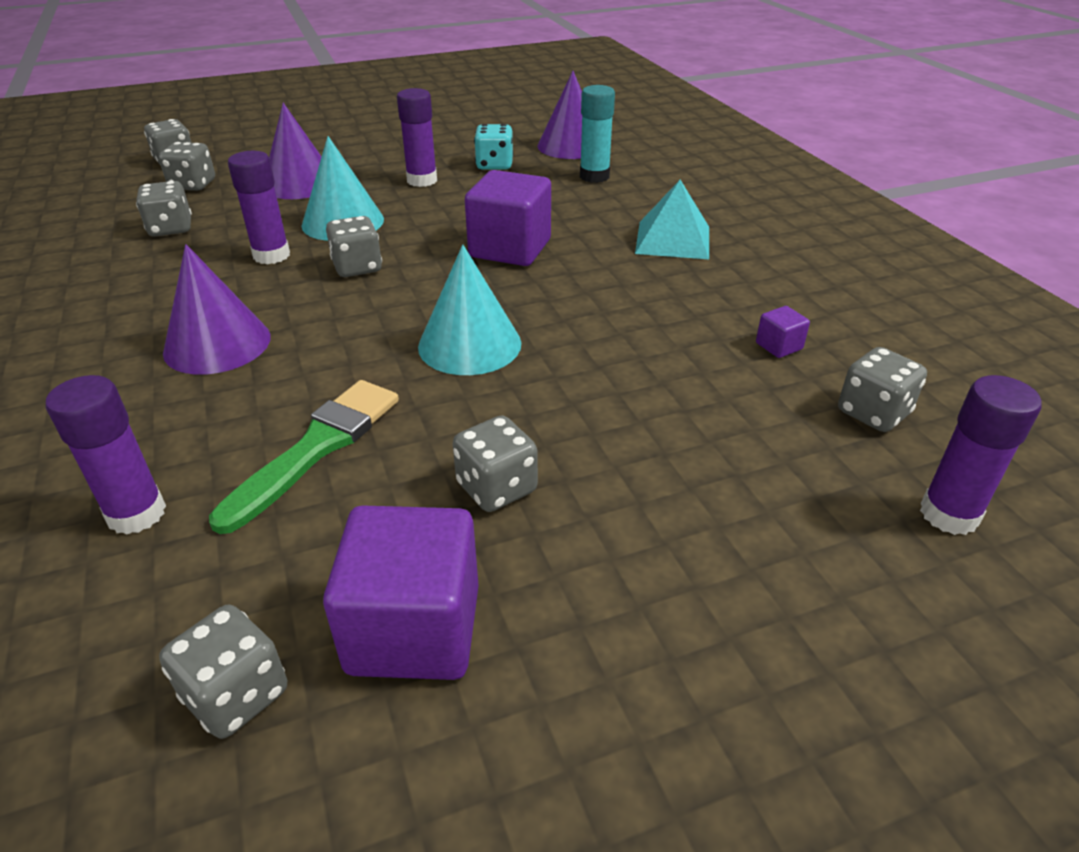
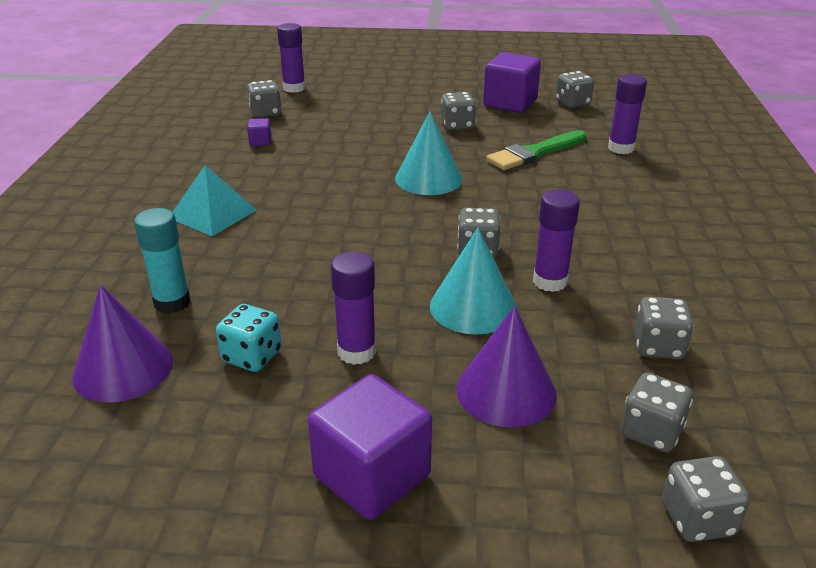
camera: 155 degrees left, 5 degrees down
purple cone [163,244,271,375] -> none
purple cube [465,170,551,266] -> purple cube moved to [308,374,432,520]

